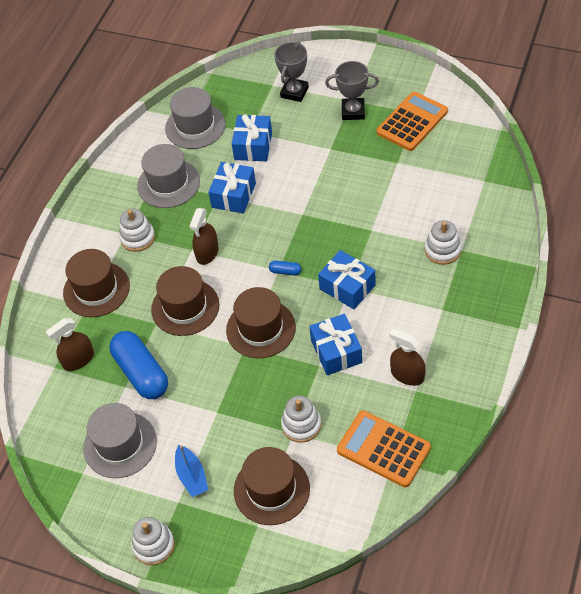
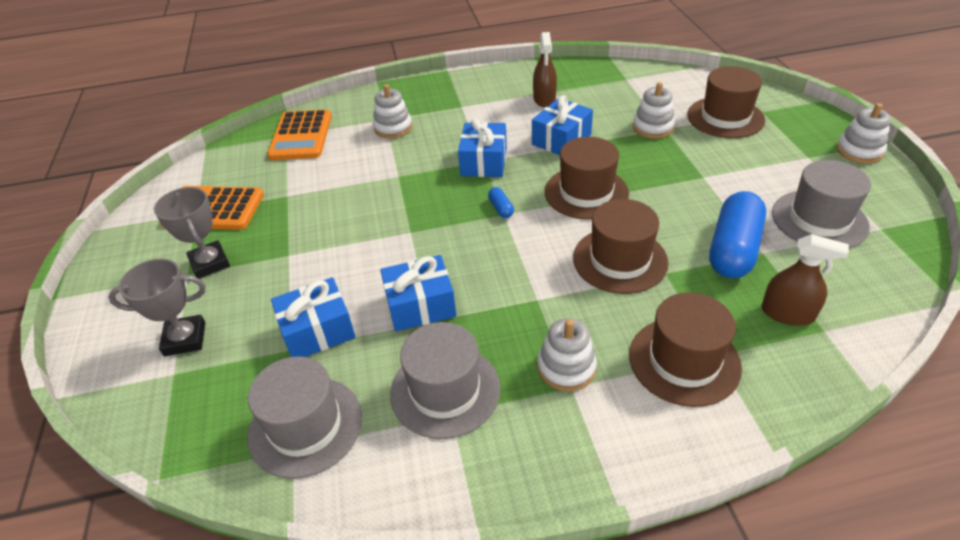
camera: 125 degrees left, 10 degrees down
blue boat [175,445,208,497] -> none
brown spray bottle [189,208,219,265] -> none
orange calculator [337,410,431,487] -> orange calculator moved to [267,109,332,160]

